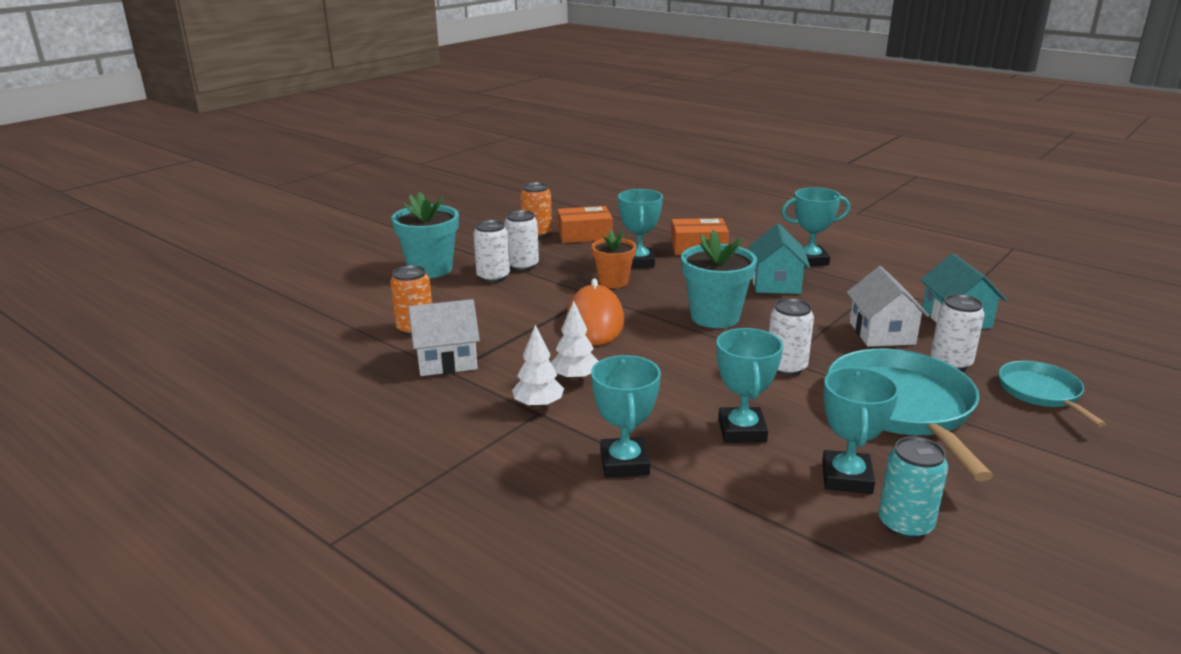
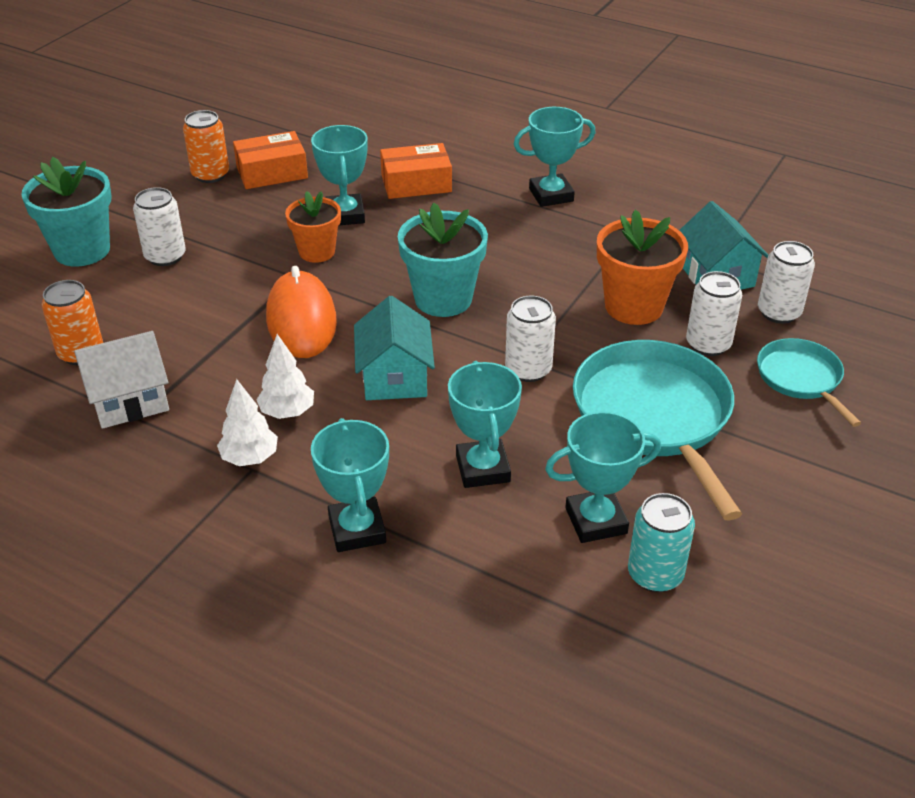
camera: 10 degrees left, 15 degrees up
white can [504,210,539,271] -> white can moved to [758,241,815,324]
turquoise house [749,224,810,294] -> turquoise house moved to [354,296,435,400]
turquoise trophy [822,367,899,494] -> turquoise trophy turned 75 degrees clockwise [545,411,661,543]
white house [846,266,930,347] -> orange flower pot [597,210,688,325]

